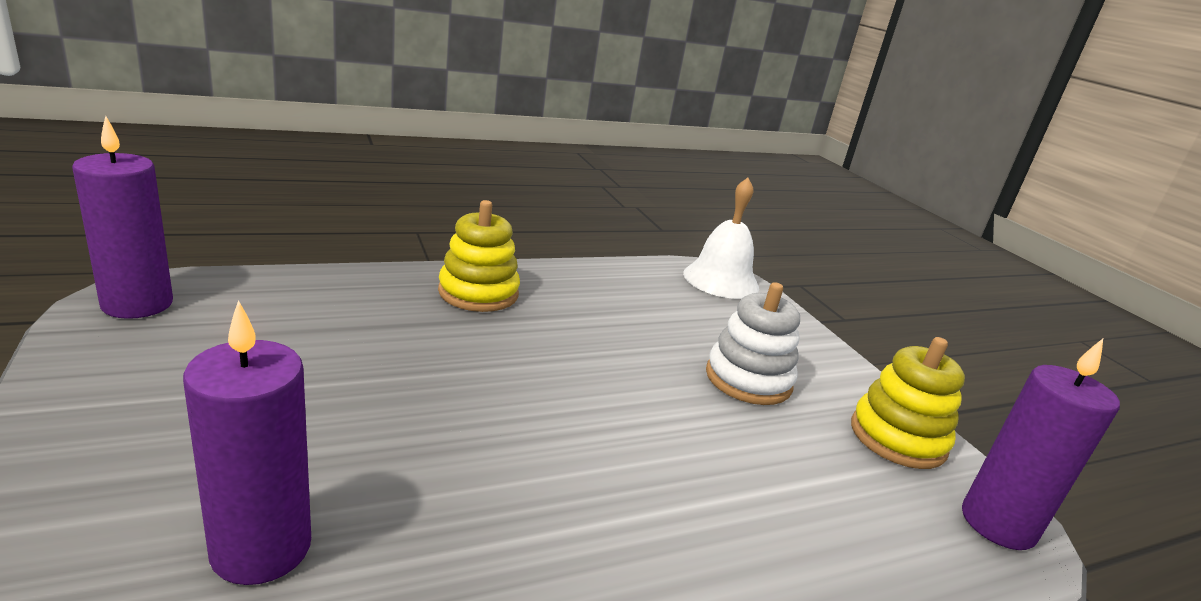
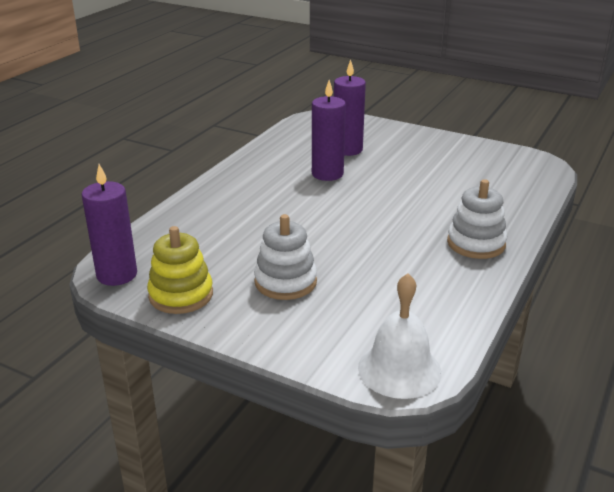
camera: 145 degrees right, 5 degrees up
purple candle [72,116,173,319] -> purple candle moved to [312,80,346,181]
yellow stacking toy [438,200,520,312] -> white stacking toy [447,179,507,259]

